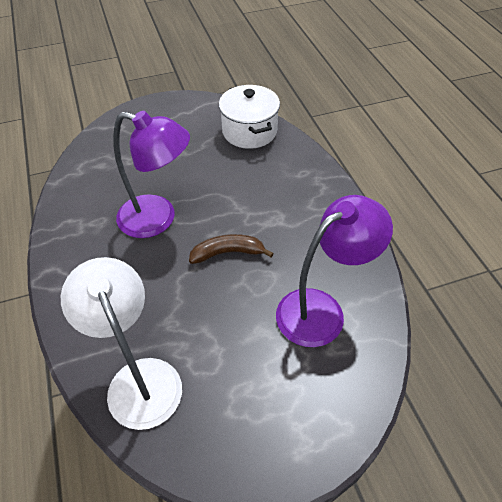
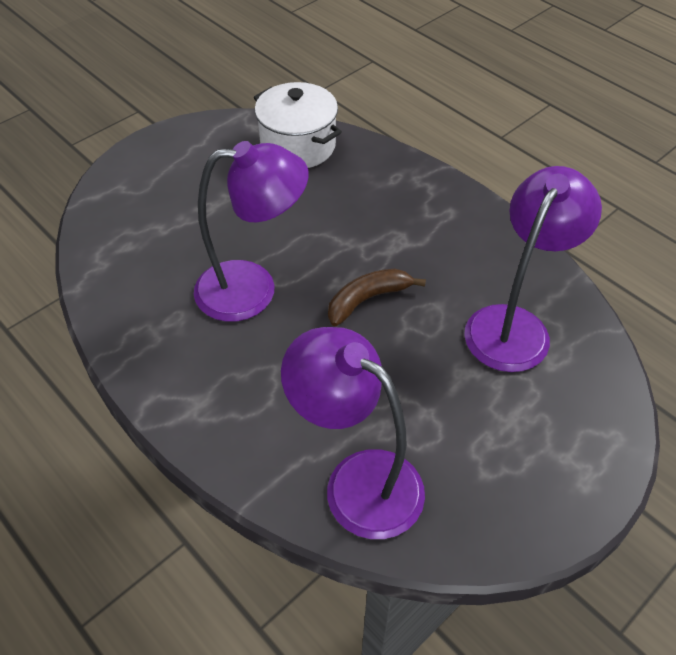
camera: 25 degrees left, 0 degrees up
white lamp [61,257,182,430] -> purple lamp [281,327,425,539]

